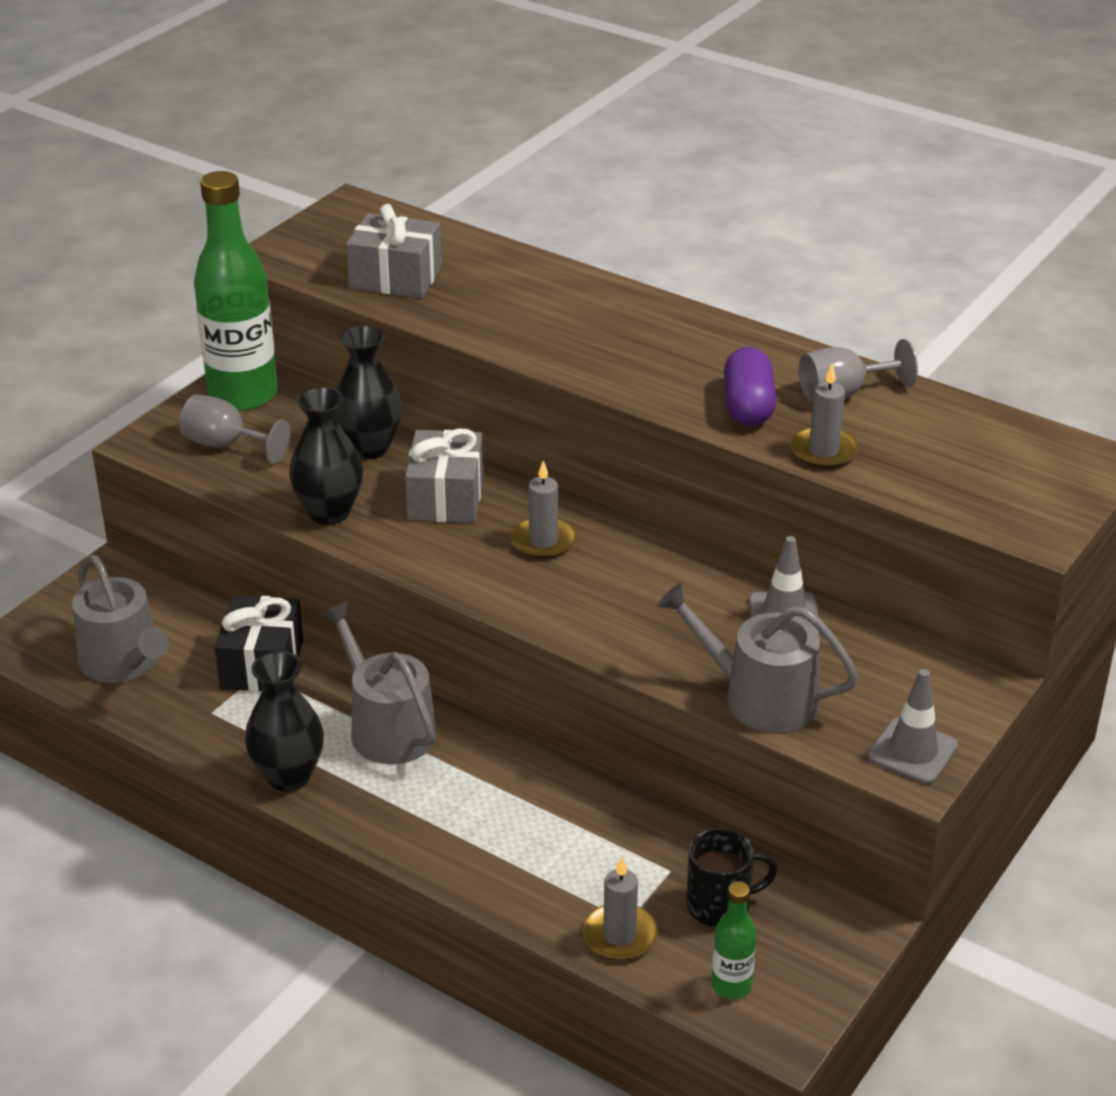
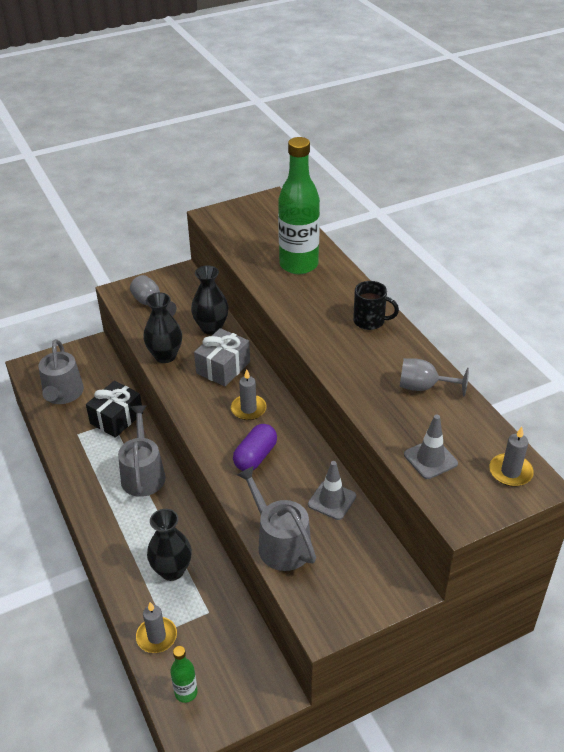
camera: 30 degrees right, 5 degrees up
green bottle [194,171,278,411] -> green bottle moved to [278,137,320,274]
black vase [245,651,324,792] -> black vase moved to [147,509,192,581]
grey gift [346,204,442,298] -> none
black mug [686,828,778,927] -> black mug moved to [353,281,399,330]
purple capsule [724,347,776,426] -> purple capsule moved to [233,424,277,471]
grey candle [790,364,859,468] -> grey candle moved to [489,427,534,487]
grey traffic cone [868,669,958,784] -> grey traffic cone moved to [404,415,458,479]

